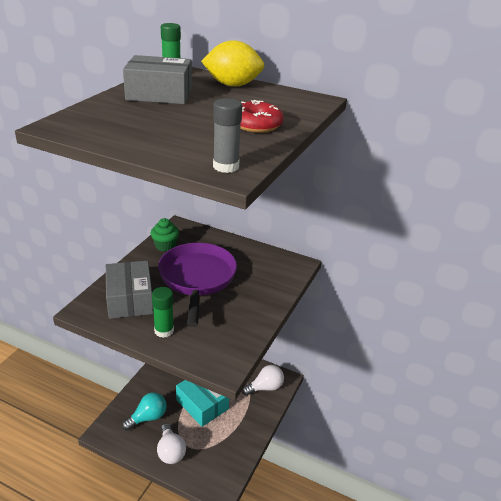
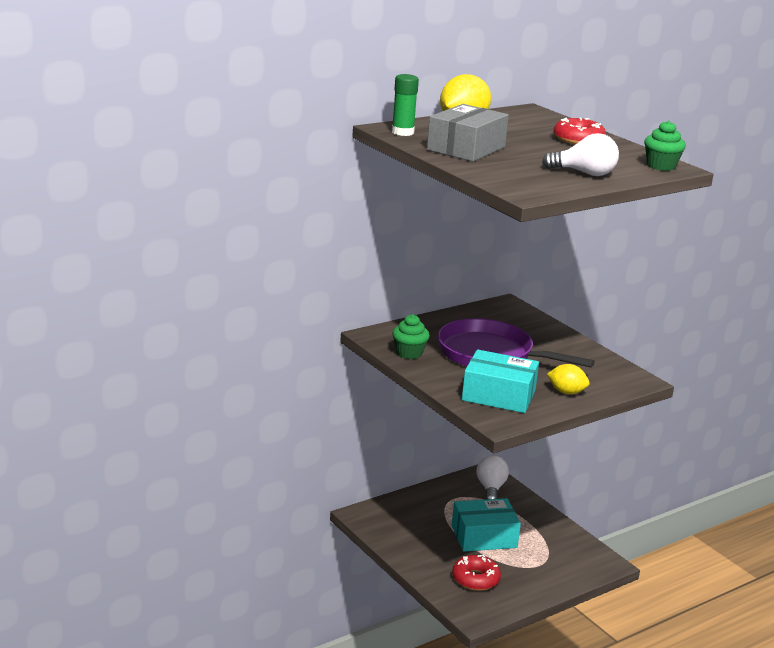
camera: 60 degrees left, 10 degrees down
grey box [106,261,153,319] -> turquoise box [462,349,539,413]
turquoise light bulb [122,392,167,431] -> red donut [452,555,501,591]
green glue stick [152,287,174,338] -> yellow lemon [547,364,590,394]
white light bulb [157,423,186,464] -> white light bulb moved to [542,133,619,176]
grey glue stick [213,98,242,173] -> green cupcake [644,120,686,171]

